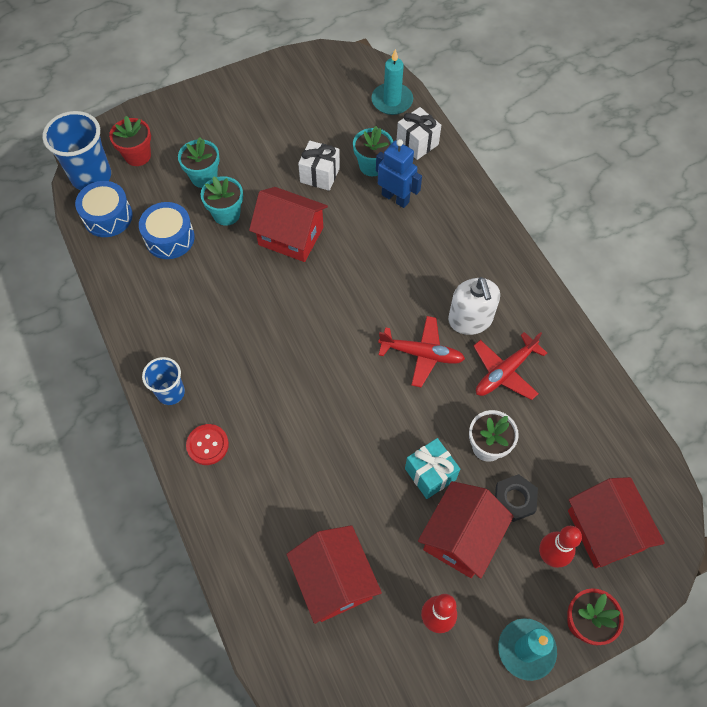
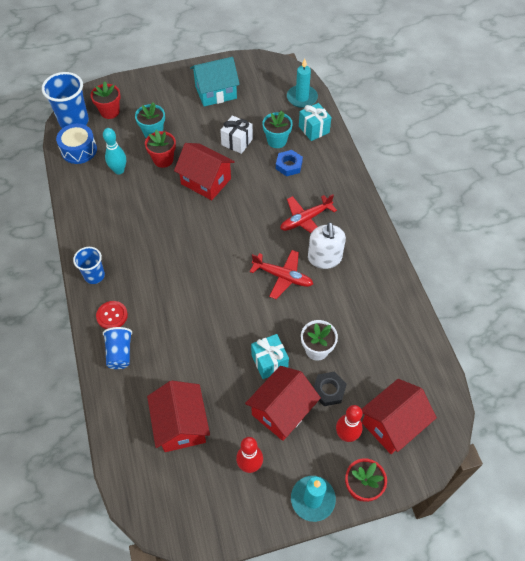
camera: 10 degrees right, 5 degrees down
blue drum [139,202,195,259] -> turquoise bowling pin [103,128,126,175]
turquoise flower pot [201,176,243,226] -> red flower pot [145,130,176,168]
blue robot [376,139,422,208] -> blue nut [276,150,303,176]
white gift [397,107,441,160] -> turquoise gift [299,103,331,141]
red plane [473,332,547,400] -> red plane moved to [280,194,337,233]
red house [568,477,665,568] -> red house turned 60 degrees clockwise [361,379,437,454]
none -> blue cup [103,327,132,369]
none -> turquoise house [190,57,240,106]

